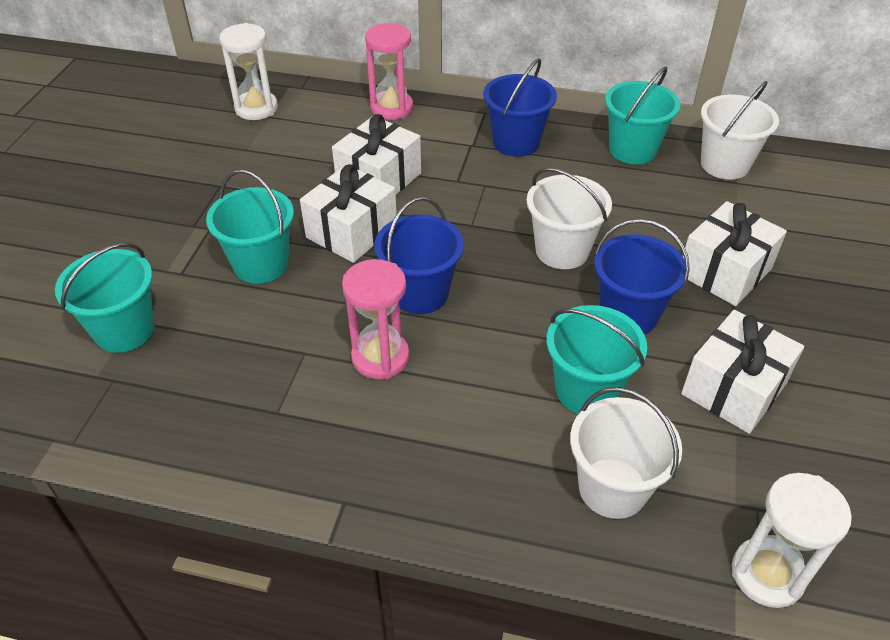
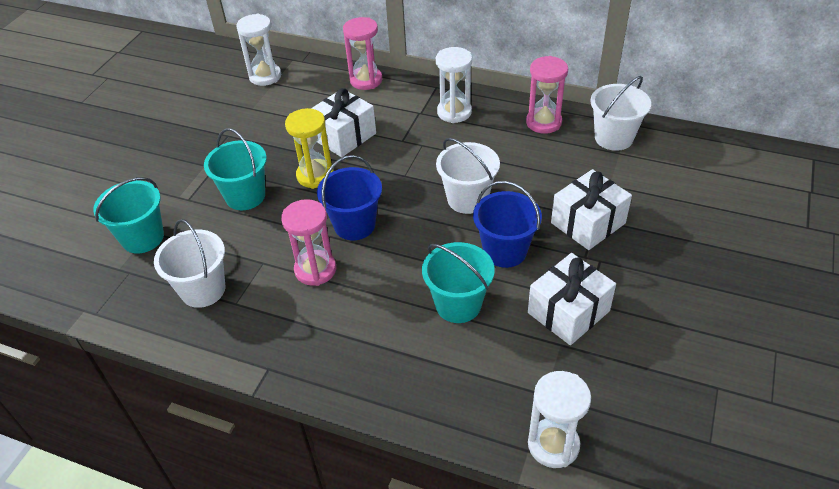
camera: 10 degrees right, 0 degrees up
white gift [300,164,397,263] -> yellow hourglass [285,108,334,189]
blue bucket [483,58,557,157] -> white hourglass [436,47,472,123]
white bucket [570,387,682,519] -> white bucket moved to [154,219,225,308]
turquoise bucket [605,66,680,164] -> pink hourglass [526,56,568,134]

